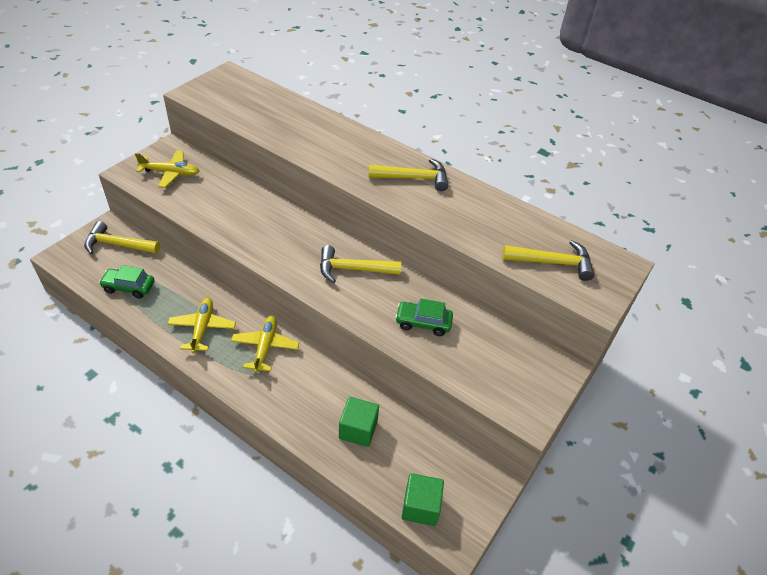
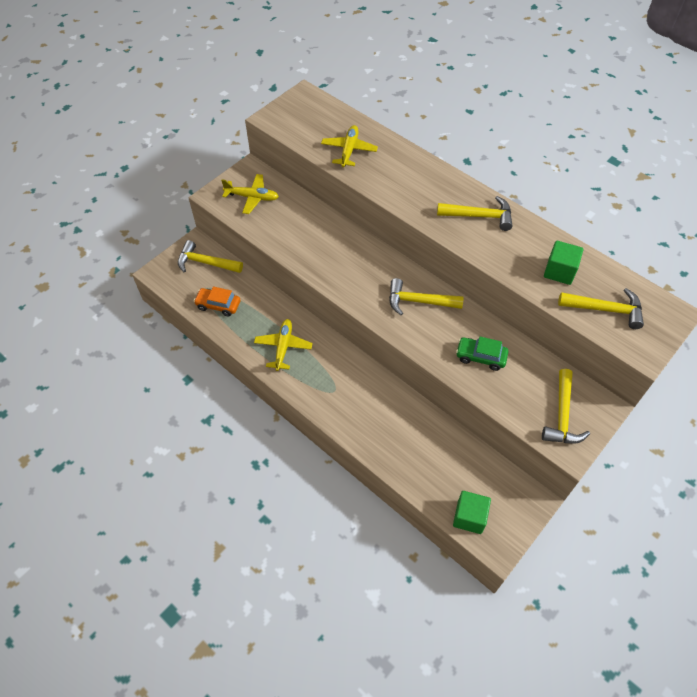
camera: 10 degrees right, 10 degrees up
green car [99,265,154,299] -> orange car [194,287,240,317]
yellow plane [231,316,299,373] -> yellow plane moved to [321,125,378,167]
green cube [339,397,379,447] -> green cube moved to [544,241,583,285]
none -> yellow hammer [542,369,590,443]

